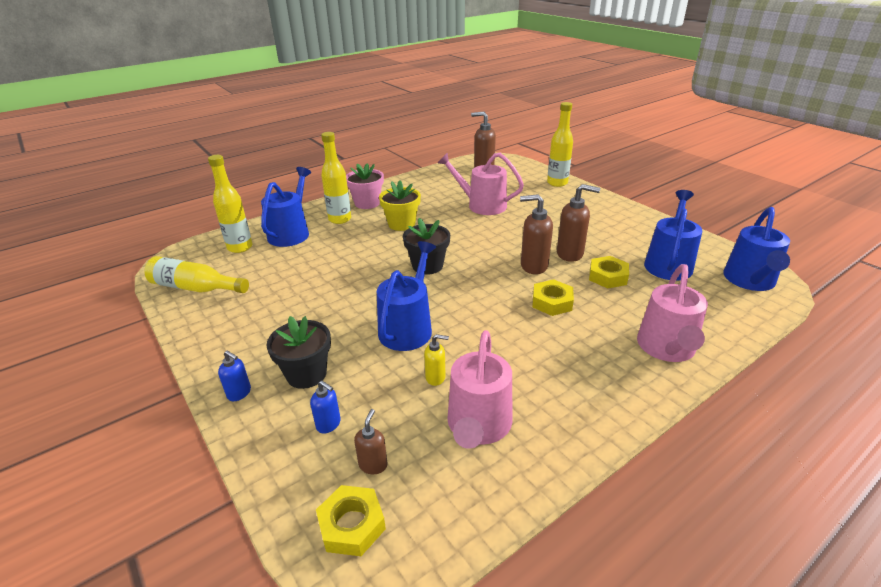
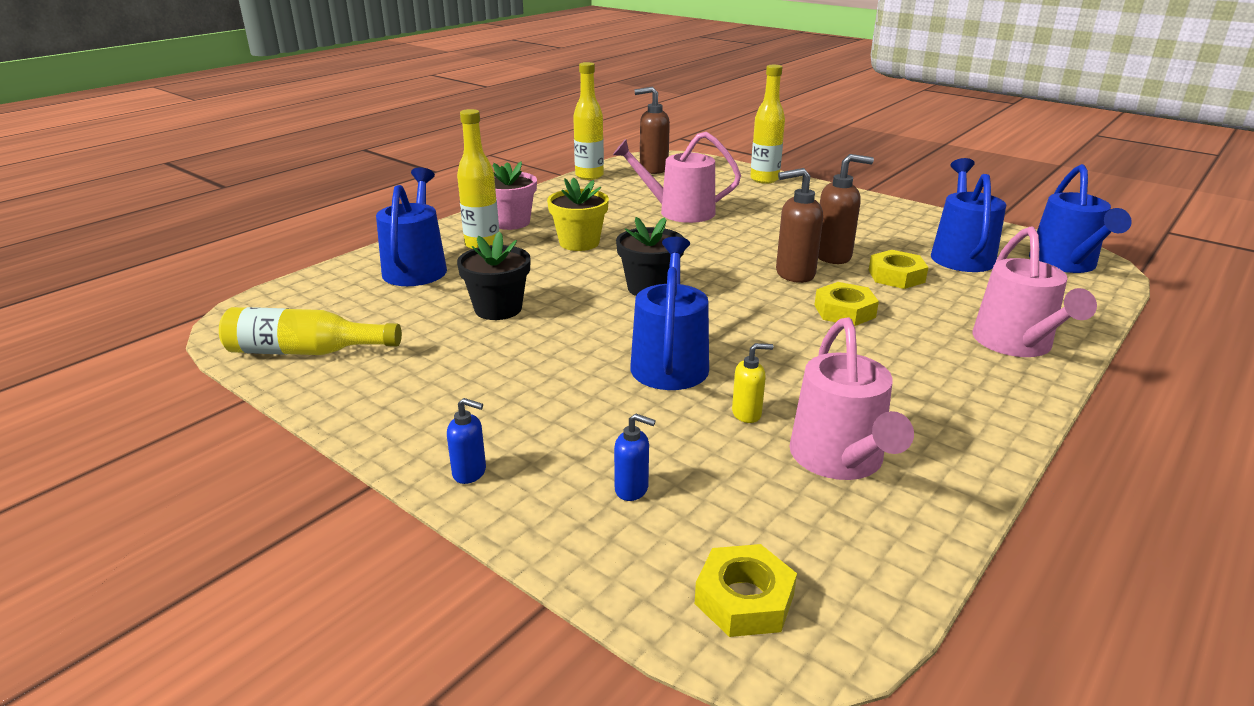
camera: 15 degrees left, 5 degrees down
yellow bottle [208,155,253,253] -> yellow bottle moved to [573,62,604,180]
black flower pot [266,316,331,389] -> black flower pot moved to [457,231,531,320]
brown soap dispenser [354,409,388,474] -> none

